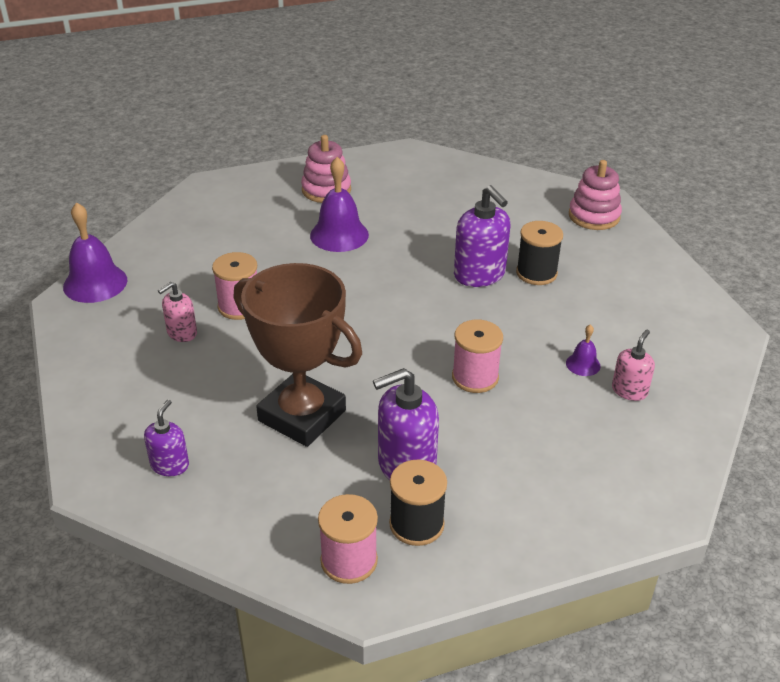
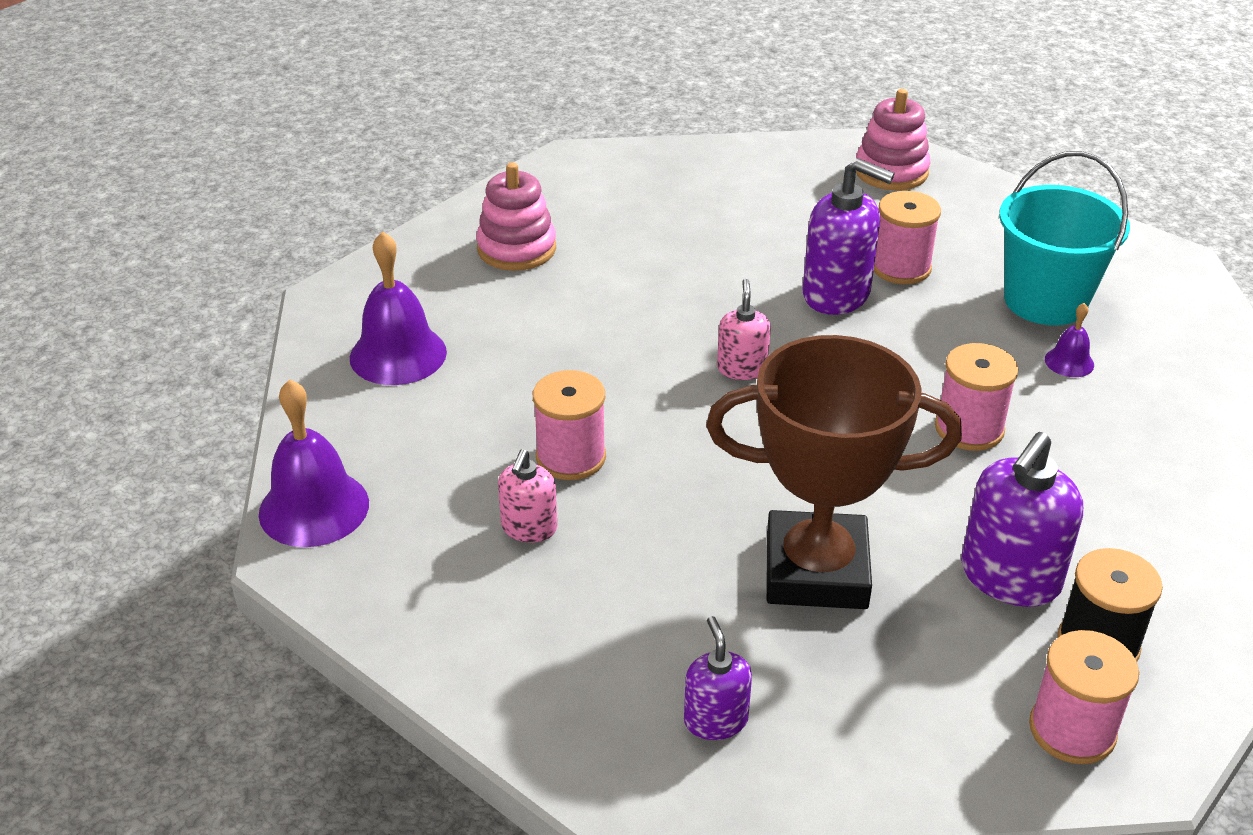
camera: 30 degrees left, 0 degrees up
purple bell [310,157,369,252] -> purple bell moved to [350,231,447,385]
black spool [516,221,563,285] -> pink spool [874,191,941,284]
pink soap dispenser [612,330,655,401] -> pink soap dispenser moved to [717,279,771,380]
none -> turquoise bucket [999,151,1130,325]

